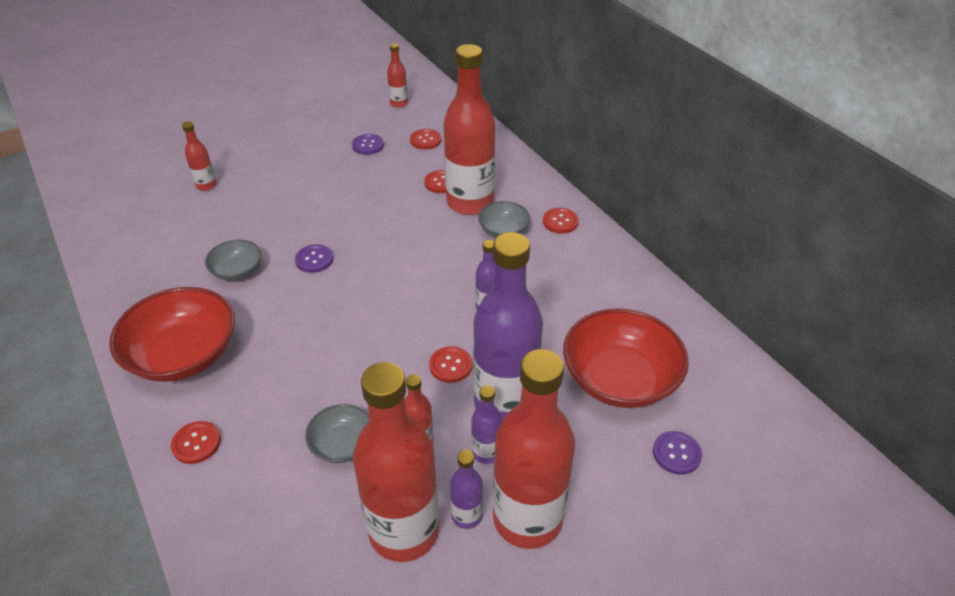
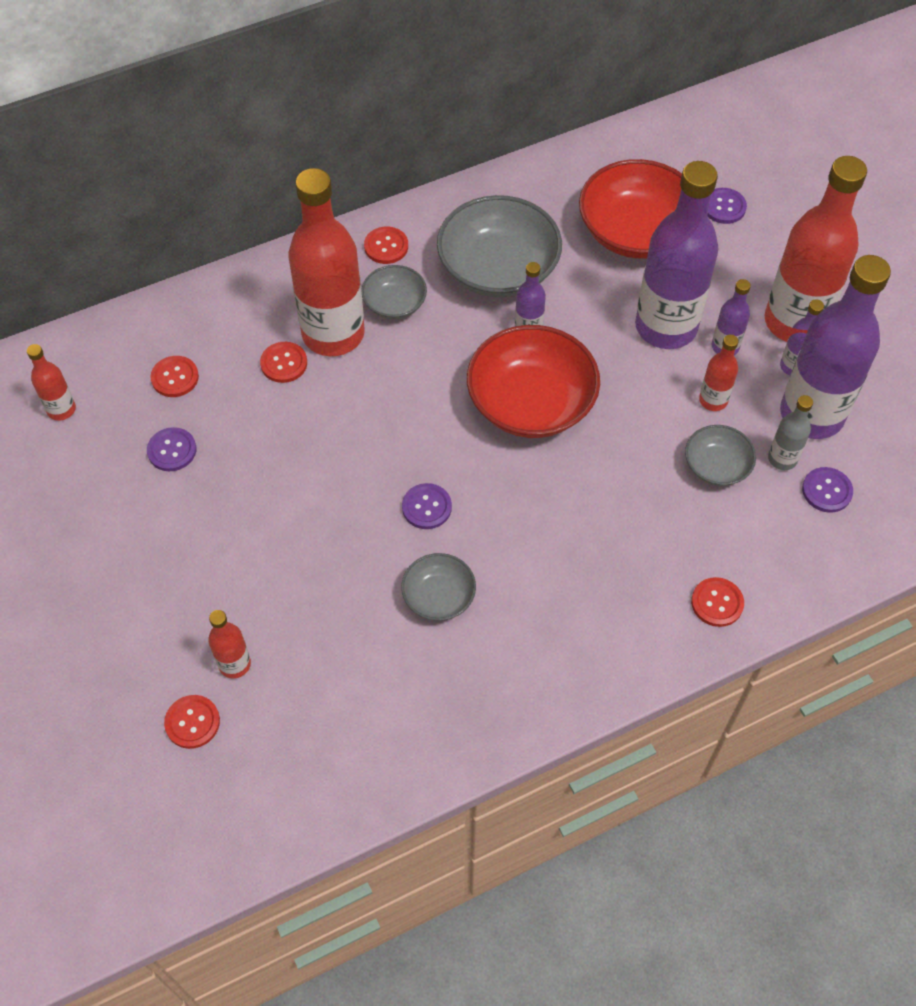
camera: 85 degrees left, 15 degrees up
red bowl [109,287,235,382] -> red bowl moved to [467,325,600,438]
red bottle [353,362,439,562] -> purple bottle [780,255,891,439]
red button [429,346,473,383] -> red button moved to [164,695,220,749]
none -> grey bowl [437,195,562,298]
none -> grey bottle [768,395,813,470]
none -> purple button [802,467,853,513]

